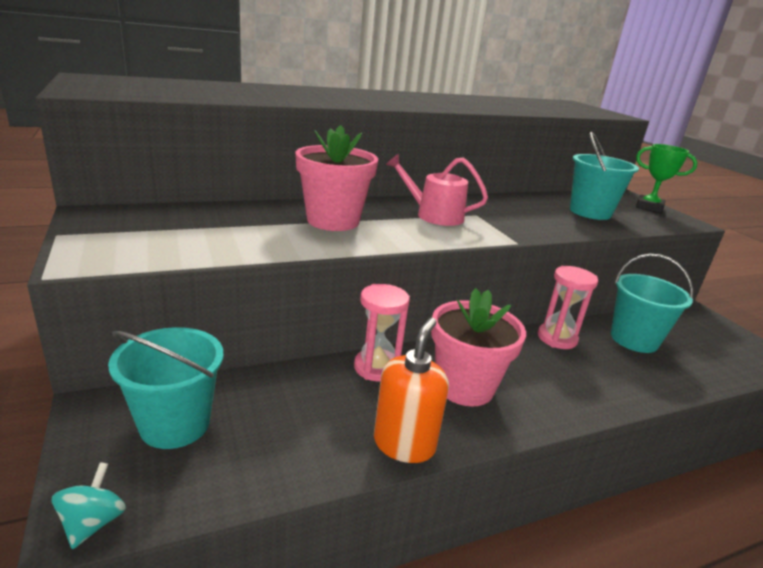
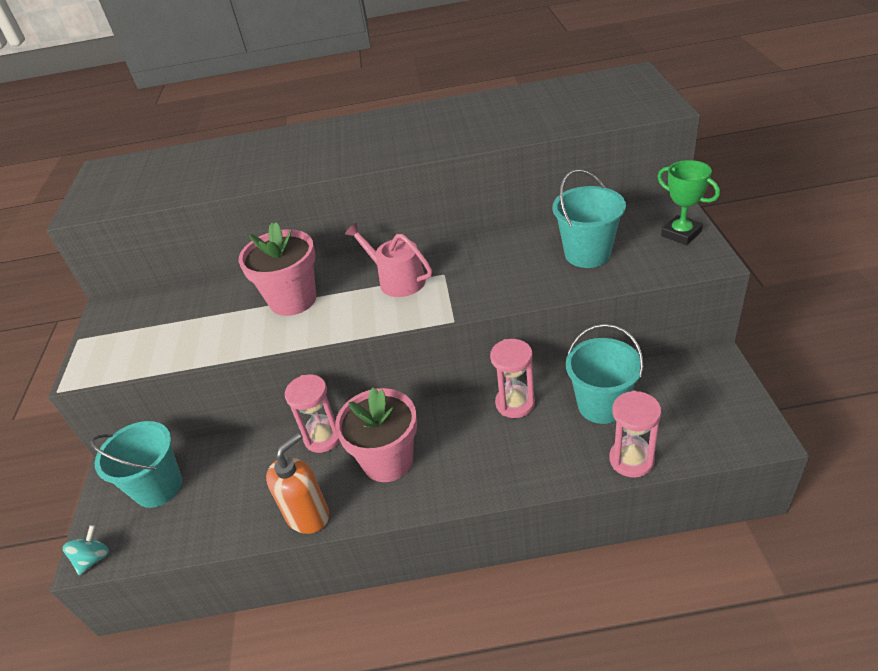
camera: 25 degrees right, 15 degrees up
none -> pink hourglass [609,391,661,478]

